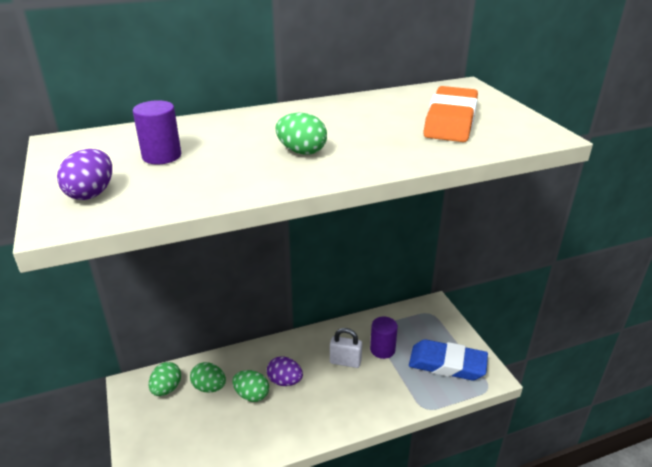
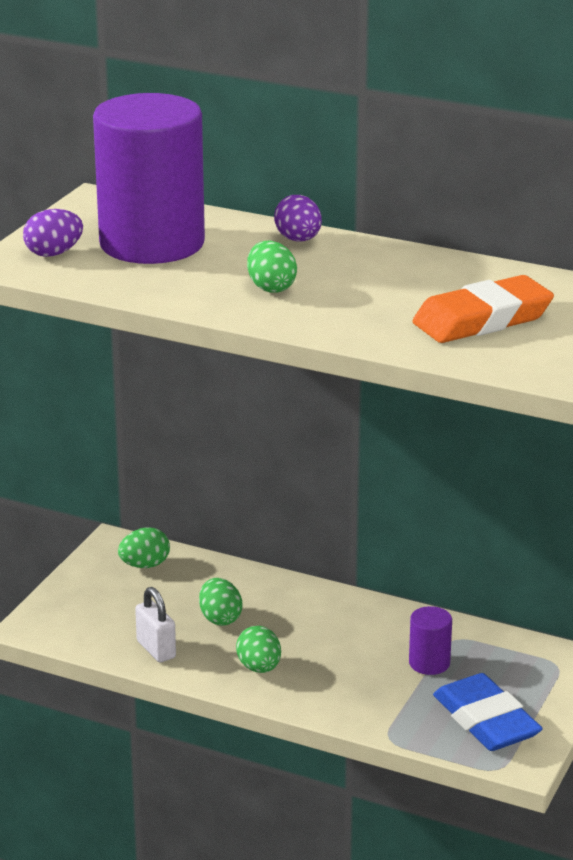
camera: 45 degrees right, 5 degrees down
purple cylinder [133,100,181,164] -> purple cylinder [93,93,205,264], size x2.41
green egg [190,362,226,393] -> green egg moved to [236,626,281,673]
purple egg [267,357,303,386] -> purple egg moved to [274,195,322,241]
white padlock [330,328,362,368] -> white padlock moved to [135,587,176,662]

